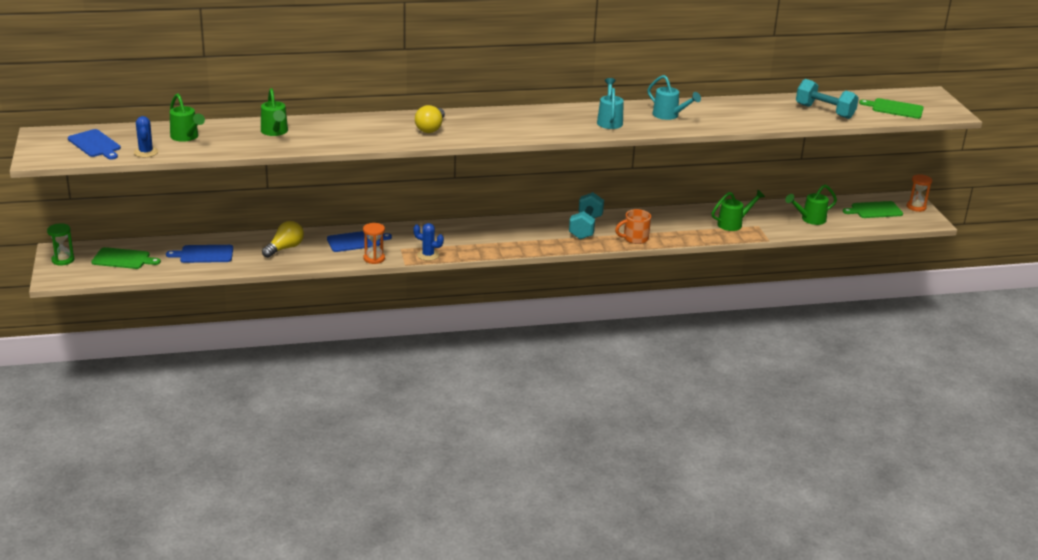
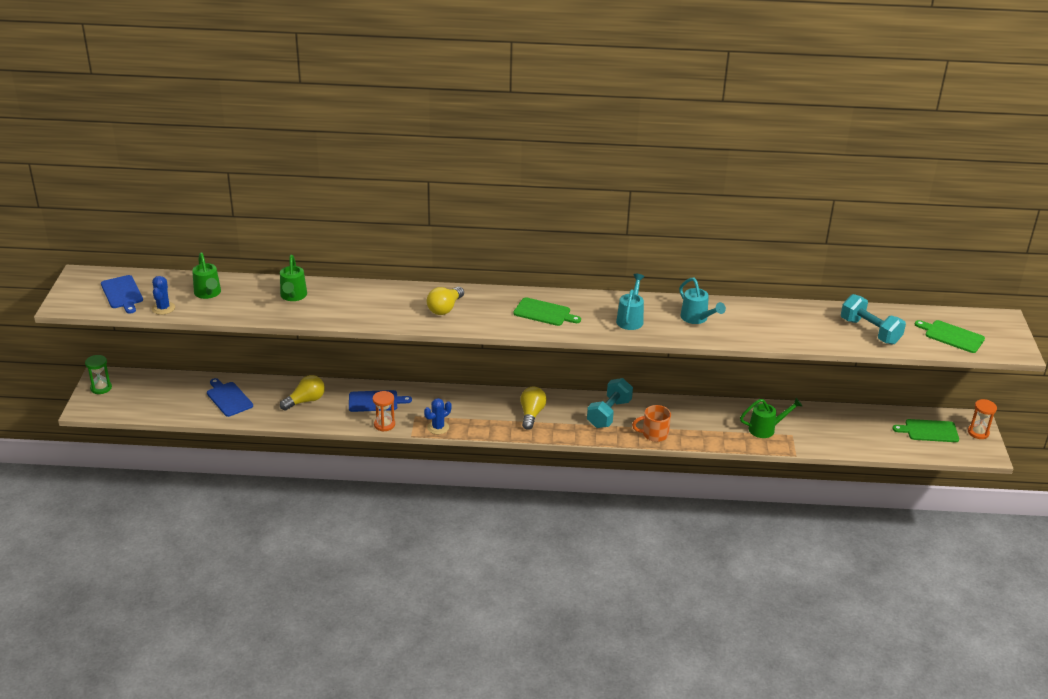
camera: 15 degrees right, 5 degrees up
green cutting board [91,247,161,269] -> green cutting board moved to [513,297,581,326]
blue cutting board [166,245,233,263] -> blue cutting board turned 45 degrees clockwise [207,378,253,417]
blue cactus [413,223,444,261] -> blue cactus turned 75 degrees counterclockwise [424,398,451,434]
green watering can [785,184,837,225] -> none
none -> yellow light bulb [520,387,547,430]

